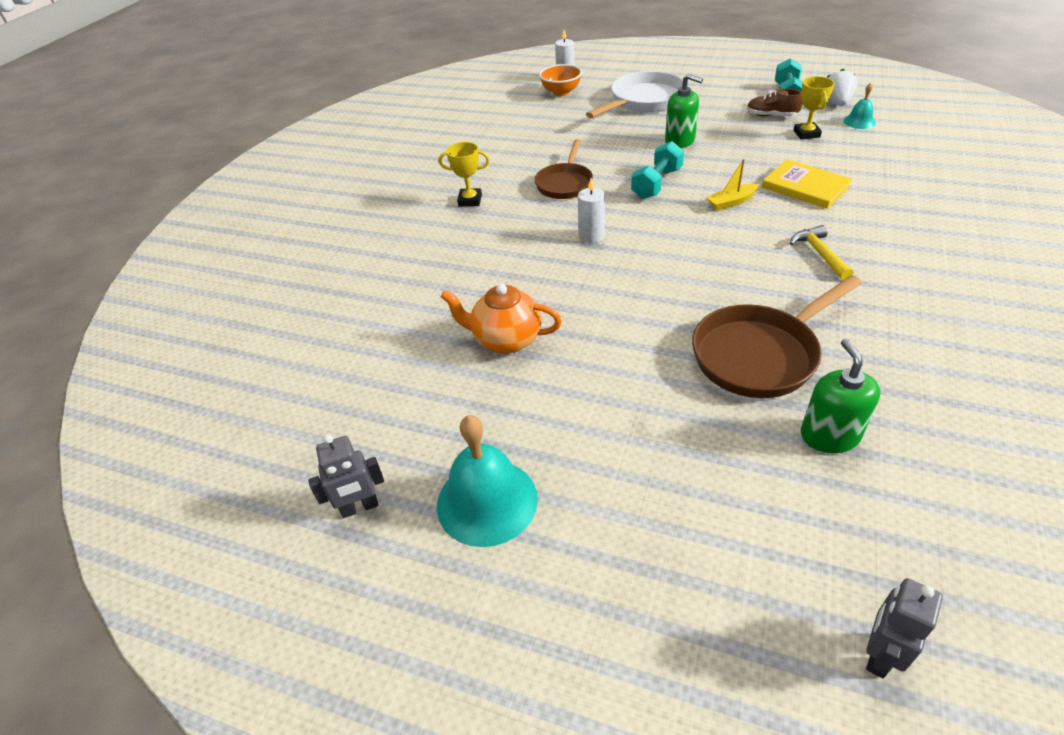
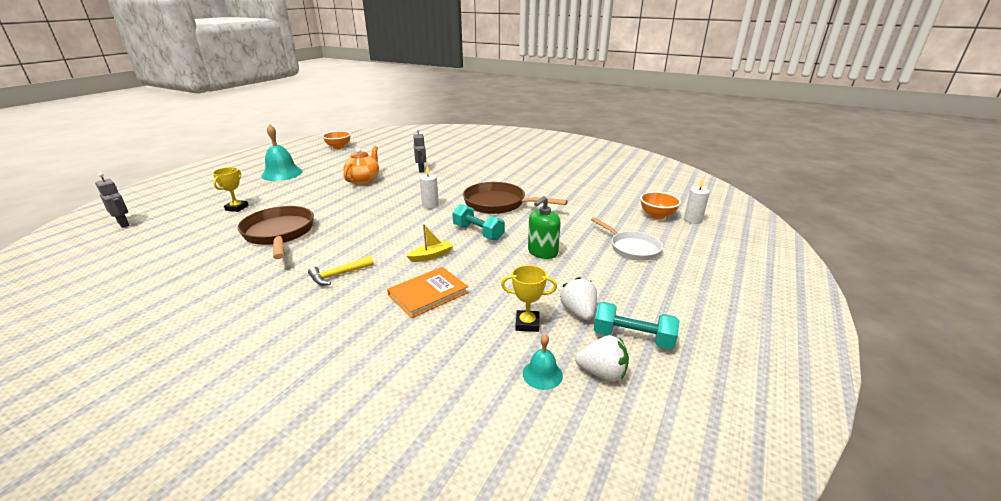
camera: 95 degrees right, 15 degrees down
grey robot [308,434,384,518] -> grey robot moved to [413,128,426,173]
yellow trophy [439,142,490,206] -> yellow trophy moved to [213,167,249,212]
brown pan [534,139,593,199] -> brown pan [463,182,568,214], size x1.51
white pan [586,71,683,118] -> white pan [591,217,663,261], size x0.66
yellow boat [706,159,759,211] -> yellow boat turned 75 degrees clockwise [406,224,453,262]
brown shoe [747,89,803,117] -> white strawberry [560,277,597,320]
yellow book [762,159,852,209] -> orange book [387,267,468,318]
yellow hammer [790,225,853,280] -> yellow hammer turned 150 degrees clockwise [308,256,374,286]
green soap dispenser [801,339,880,453] -> none
none -> orange bowl [322,131,351,149]

